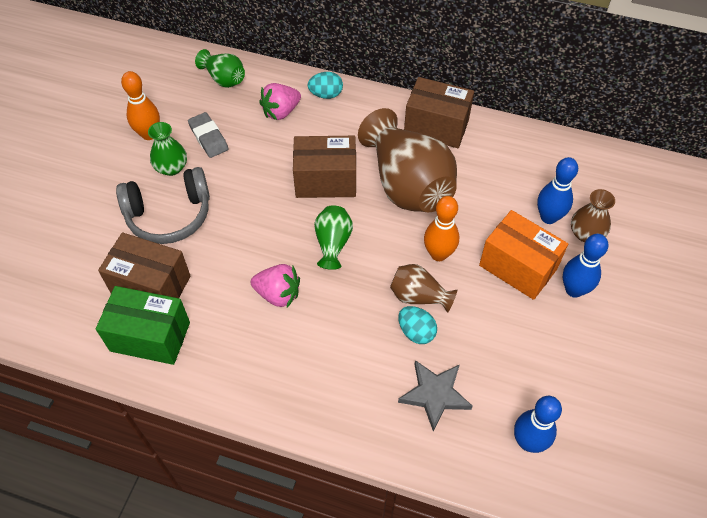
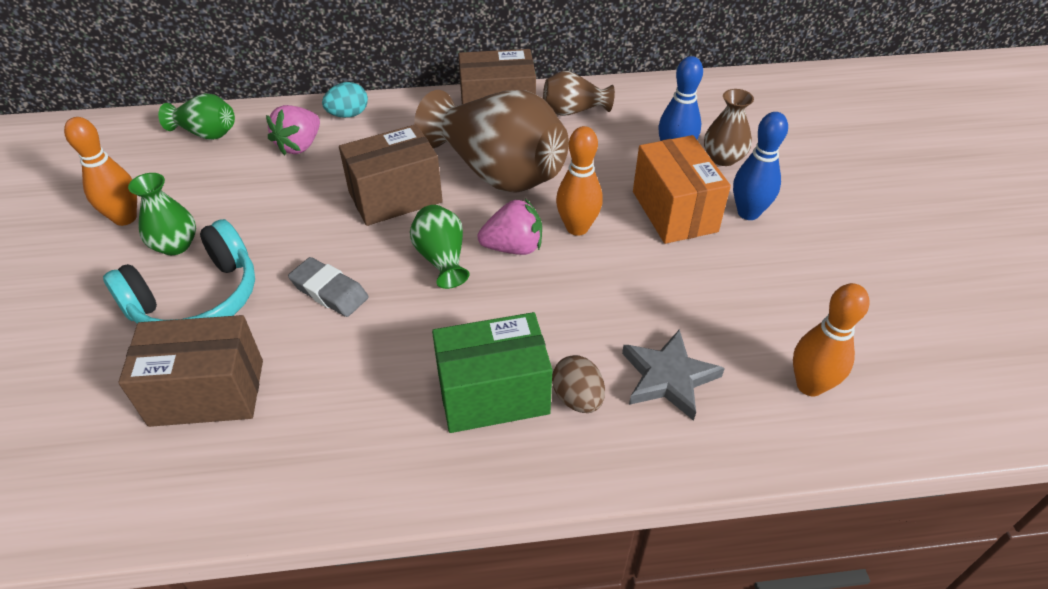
camera: 25 degrees left, 10 degrees down
green box [96,286,190,365] -> green box moved to [432,312,553,433]
grey headphones [116,167,210,244] -> turquoise headphones [103,219,255,323]
grey eraser [188,112,228,158] -> grey eraser moved to [288,257,369,317]
pink strawberry [251,264,300,307] -> pink strawberry moved to [477,199,542,255]
brown vase [390,264,457,313] -> brown vase moved to [543,71,615,116]
turquoise egg [398,306,437,344] -> none
orange box [479,210,568,300] -> orange box turned 60 degrees clockwise [633,135,731,244]
blue bowling pin [514,396,562,453] -> orange bowling pin [793,283,869,396]
none -> brown egg [552,355,605,413]

